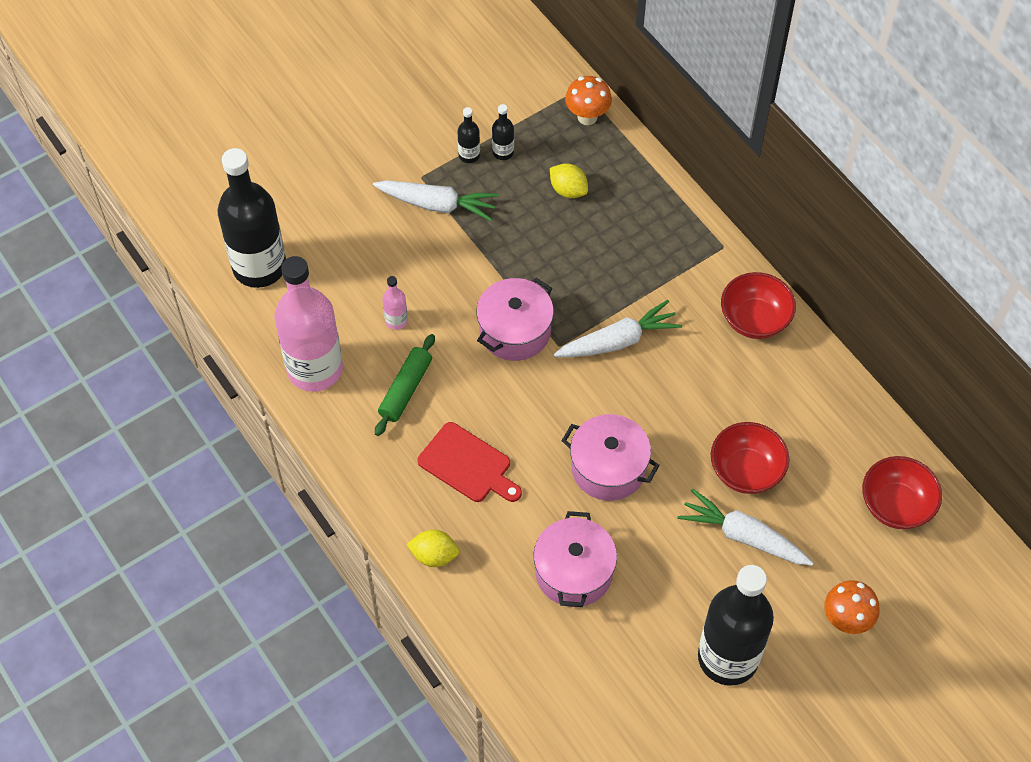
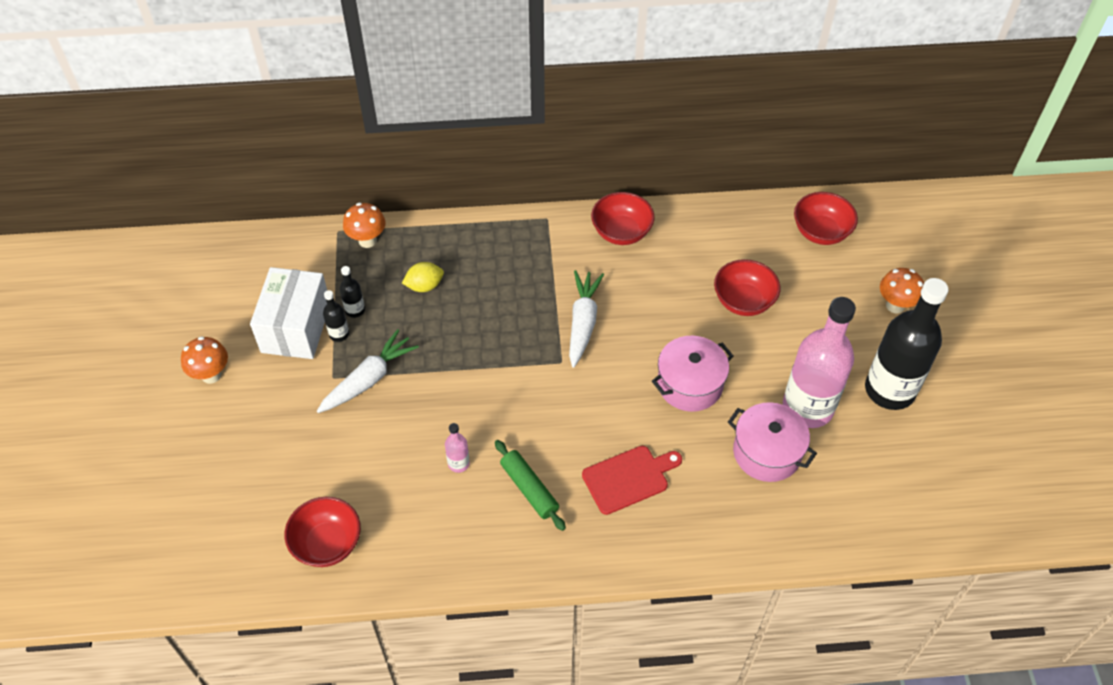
camera: 60 degrees left, 5 degrees down
black bottle [218,148,286,288] -> red bowl [284,497,361,567]
pink bottle [274,256,343,392] -> pink bottle moved to [783,297,856,428]
yellow lemon [406,530,459,567] -> none
pink pot [477,278,554,361] -> none
white carrot [678,488,813,565] -> none
none -> orange mushroom [181,336,228,384]
none -> white box [250,267,327,359]

